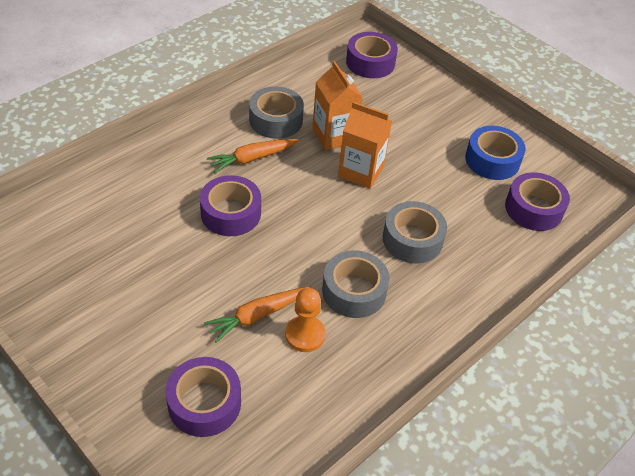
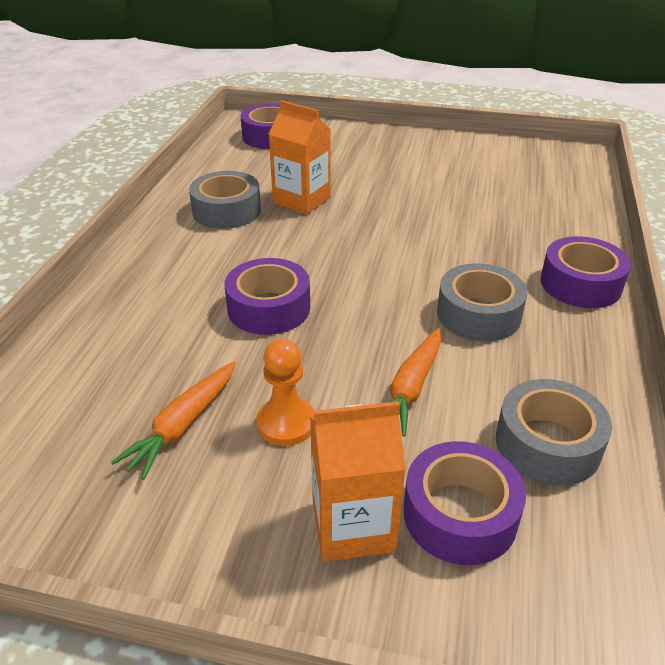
camera: 30 degrees left, 10 degrees down
orange carrot [207,139,299,173] -> orange carrot moved to [111,361,236,480]
orange pawn [285,288,325,352] -> orange pawn moved to [256,338,315,446]
orange carton [338,102,392,189] -> orange carton moved to [310,401,406,562]
grey tape [383,201,447,264] -> grey tape moved to [496,379,612,486]
blue tape [465,126,526,180] -> none
purple tape [505,172,570,231] -> purple tape moved to [540,236,631,308]

